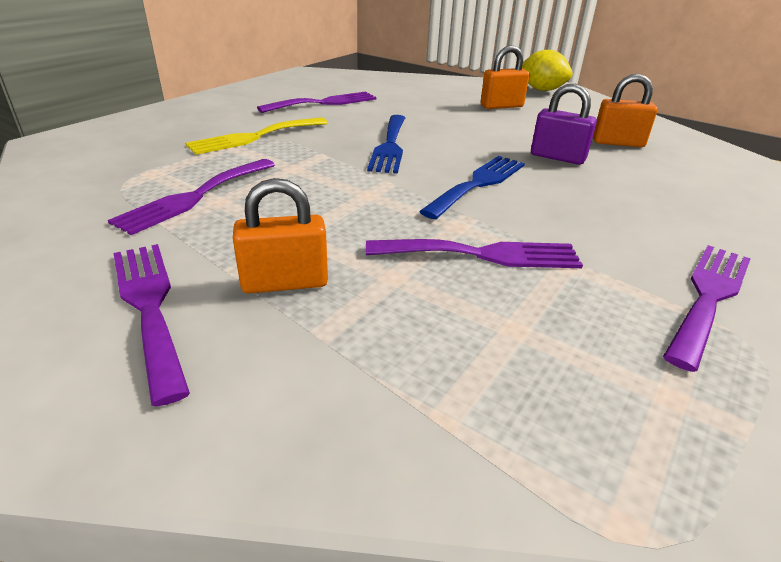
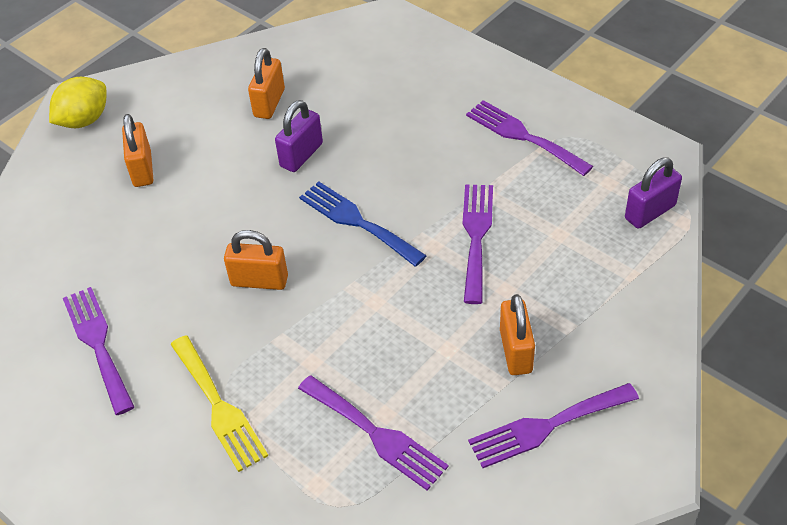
camera: 80 degrees left, 15 degrees up
blue fork [367,115,405,174] -> orange padlock [224,230,288,290]
none -> purple padlock [625,157,682,229]

